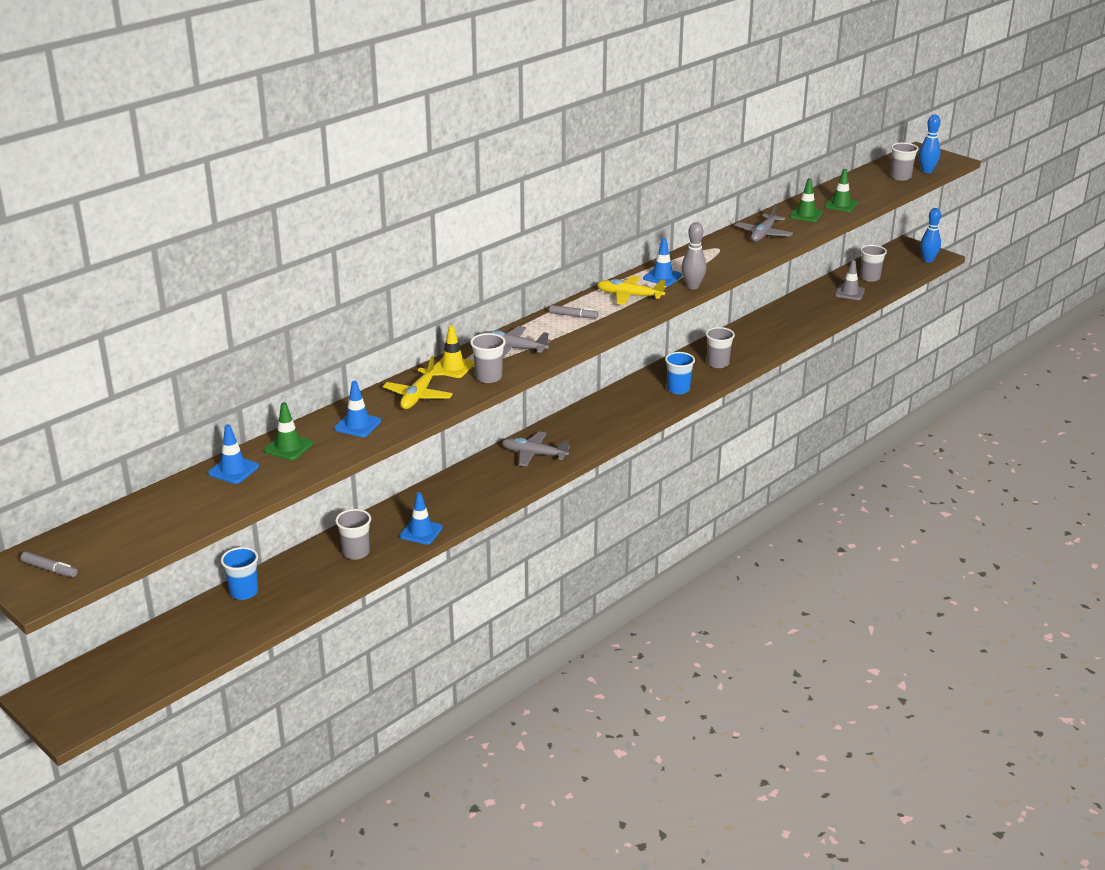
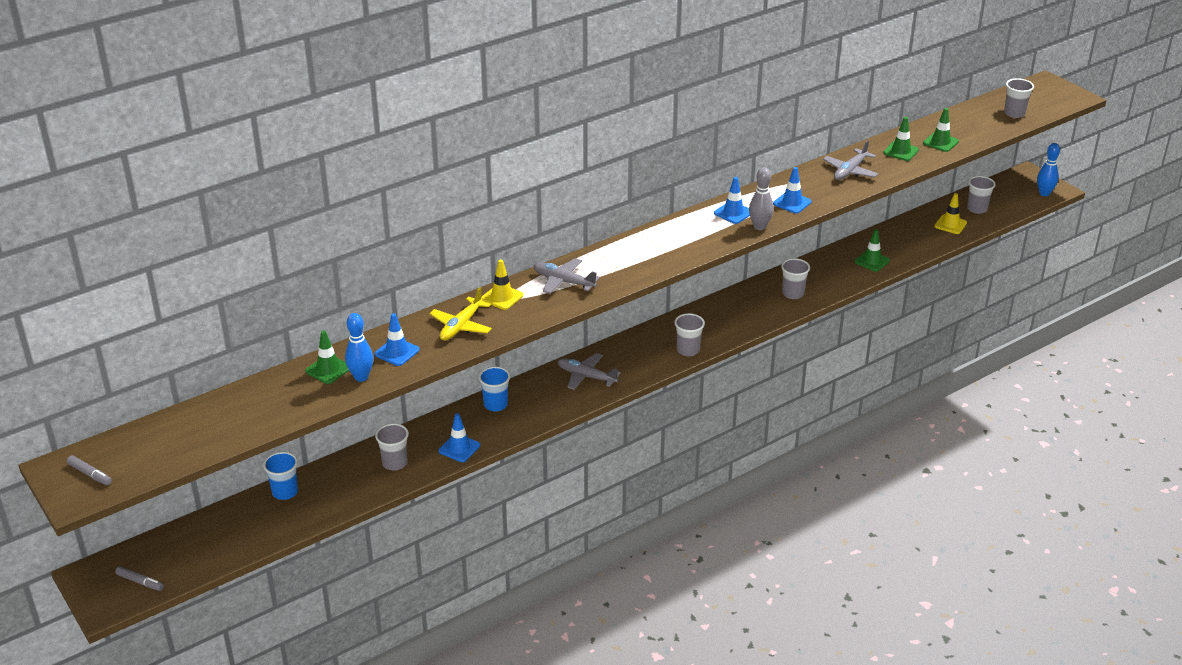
camera: 10 degrees right, 5 degrees up
blue traffic cone [208,424,259,484] -> blue traffic cone moved to [773,167,812,214]
grey cup [470,333,506,383] -> grey cup moved to [674,313,705,356]
grey marker [549,305,598,318] -> grey marker moved to [115,566,164,591]
yellow plane [597,276,666,305] -> none
blue cup [665,352,695,394] -> blue cup moved to [479,366,510,411]
grey traffic cone [835,260,865,300] -> yellow traffic cone [934,193,967,234]
blue bowling pin [919,114,941,173] -> blue bowling pin moved to [345,313,373,382]
none -> green traffic cone [854,229,890,272]

